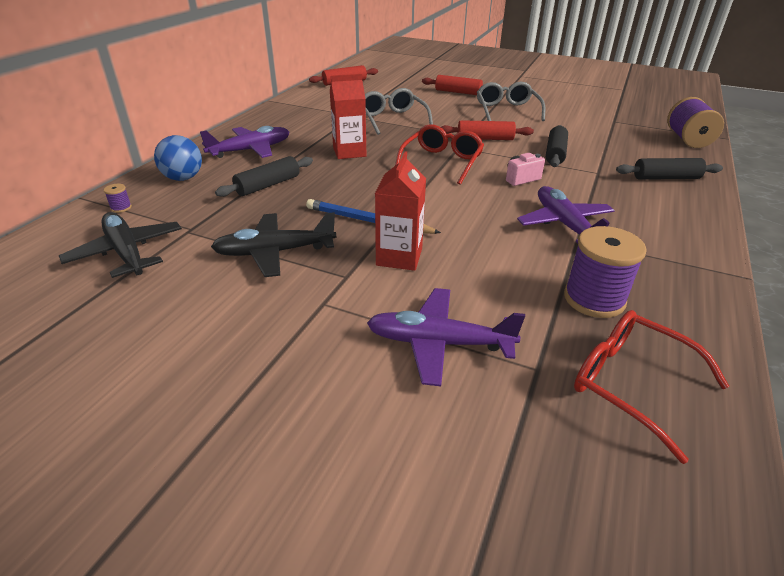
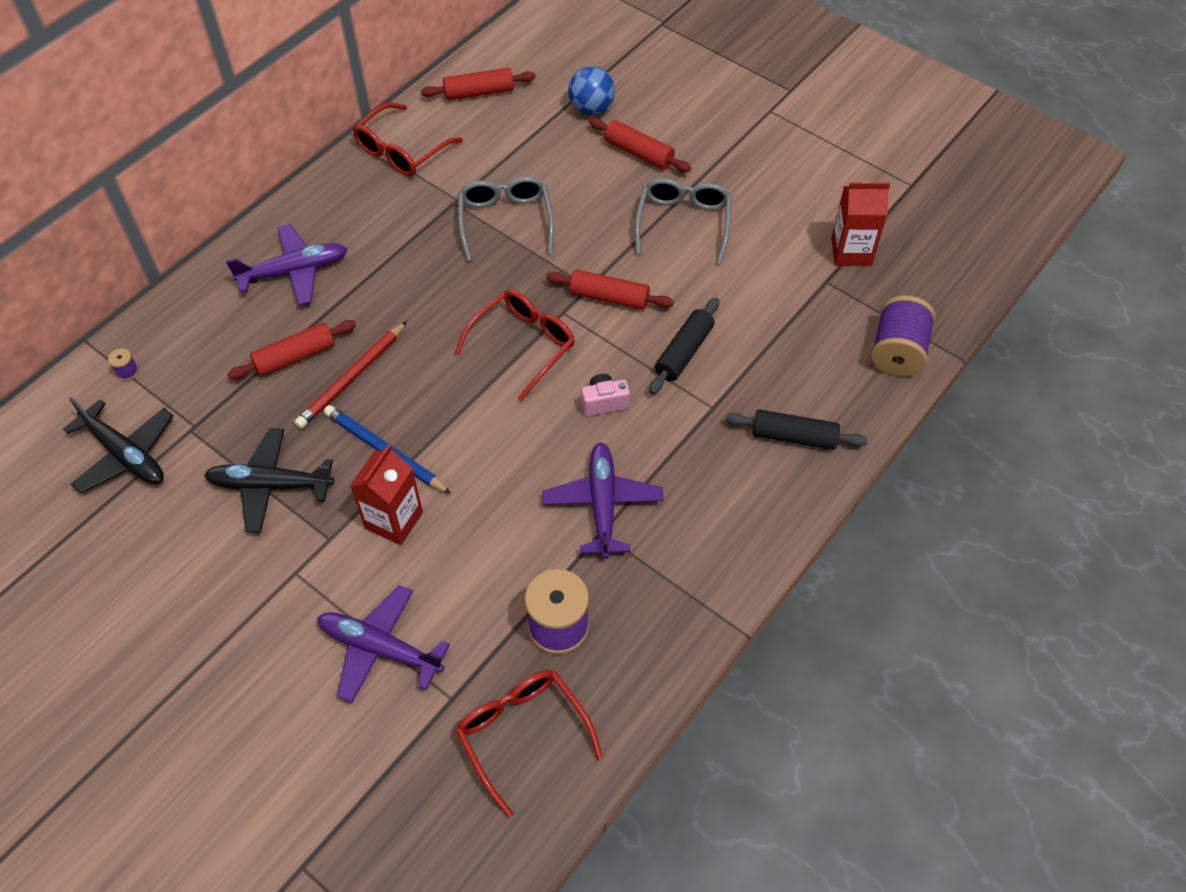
camera: 15 degrees right, 20 degrees up
black plane [59,212,182,278] -> black plane turned 150 degrees clockwise [63,397,174,493]
blue ball [154,135,202,181] -> blue ball moved to [568,66,615,115]
black rolling pin [215,156,313,197] -> red rolling pin [227,320,356,379]
red carton [330,74,366,159] -> red carton moved to [831,182,890,266]
none -> red pencil [294,321,407,429]
none -> red glasses [353,103,463,176]

